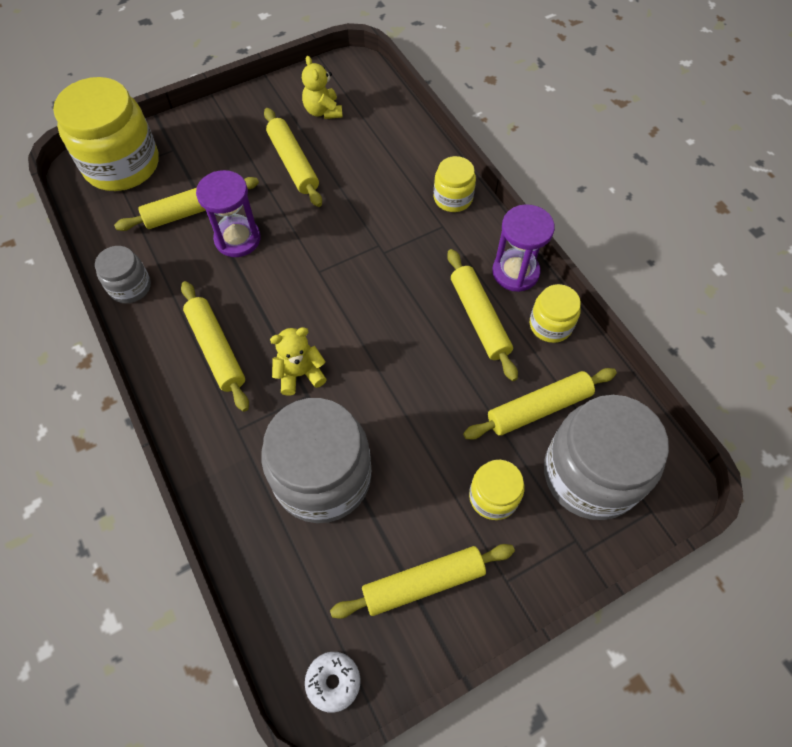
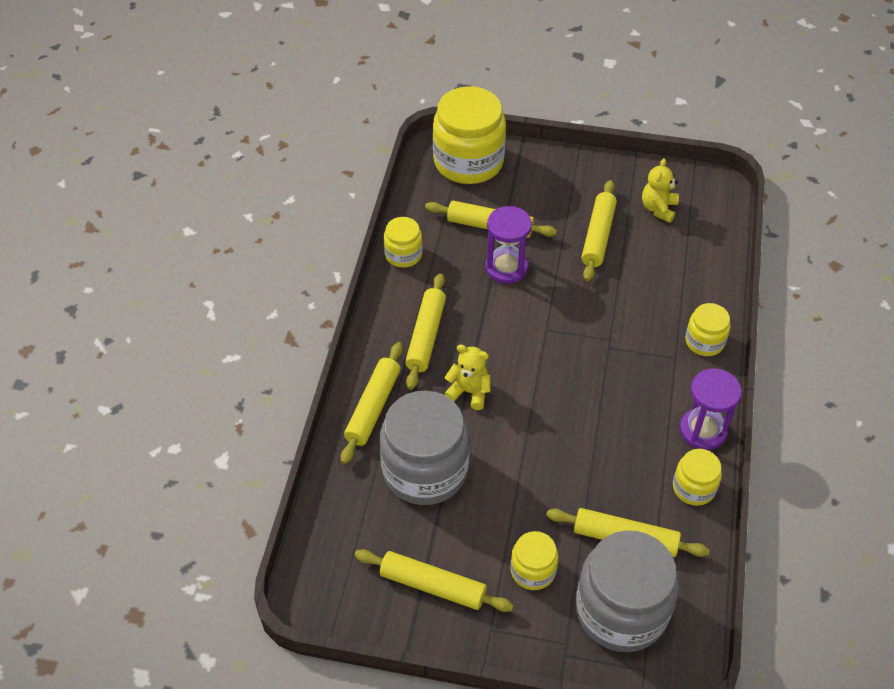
camera: 40 degrees right, 10 degrees down
grey jar [95,246,151,304] -> yellow jar [384,217,423,268]
white donut [305,652,361,713] -> none
yellow rolling pin [447,249,518,381] -> yellow rolling pin moved to [341,342,403,464]

